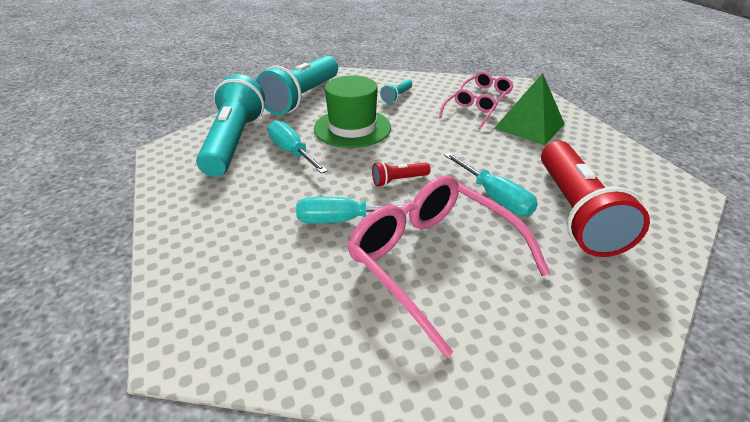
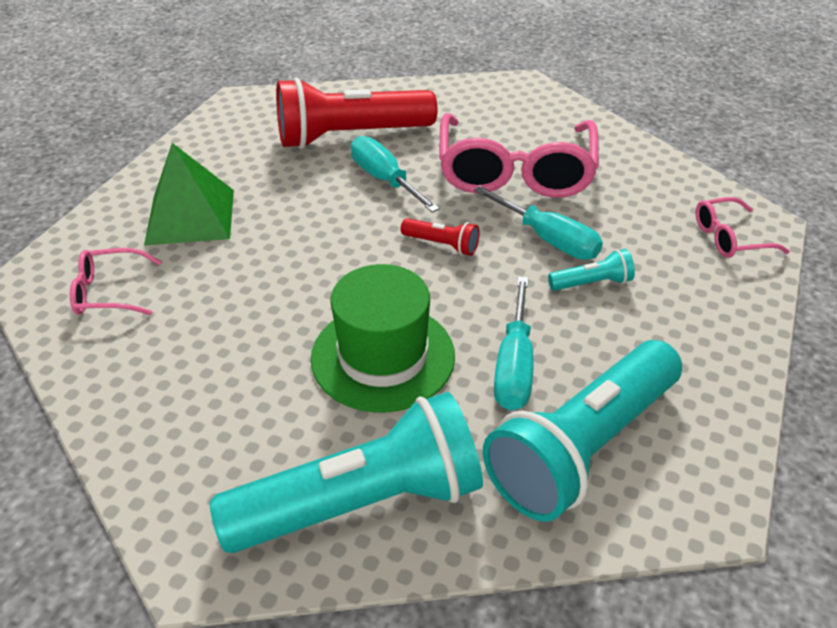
camera: 135 degrees left, 5 degrees up
turquoise flashlight [380,79,412,103] -> turquoise flashlight moved to [548,249,635,291]
pink glasses [439,89,497,129] -> pink glasses moved to [696,197,790,258]
turquoise screwdriver [444,153,538,216] -> turquoise screwdriver turned 45 degrees counterclockwise [351,136,440,213]
red flashlight [541,141,650,257] -> red flashlight turned 150 degrees counterclockwise [276,77,437,149]

